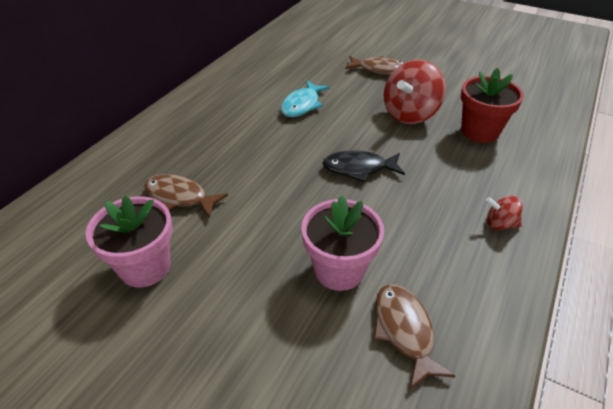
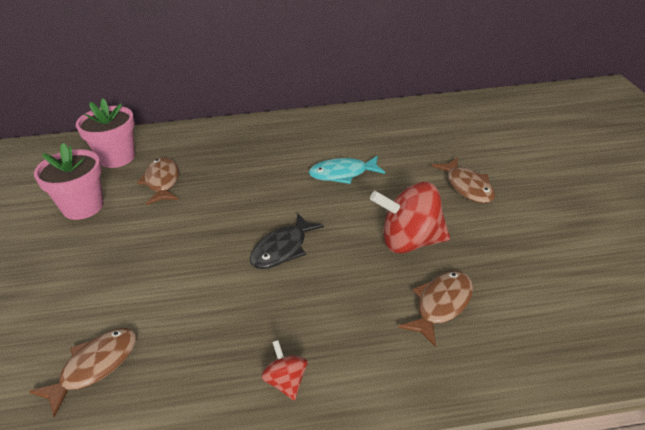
camera: 55 degrees right, 5 degrees down
pink flower pot [301,195,384,291] -> pink flower pot moved to [76,98,135,168]
black fish [322,150,405,182] -> black fish turned 105 degrees counterclockwise [250,214,324,269]
red flower pot [461,68,524,143] -> brown fish [398,271,473,347]

